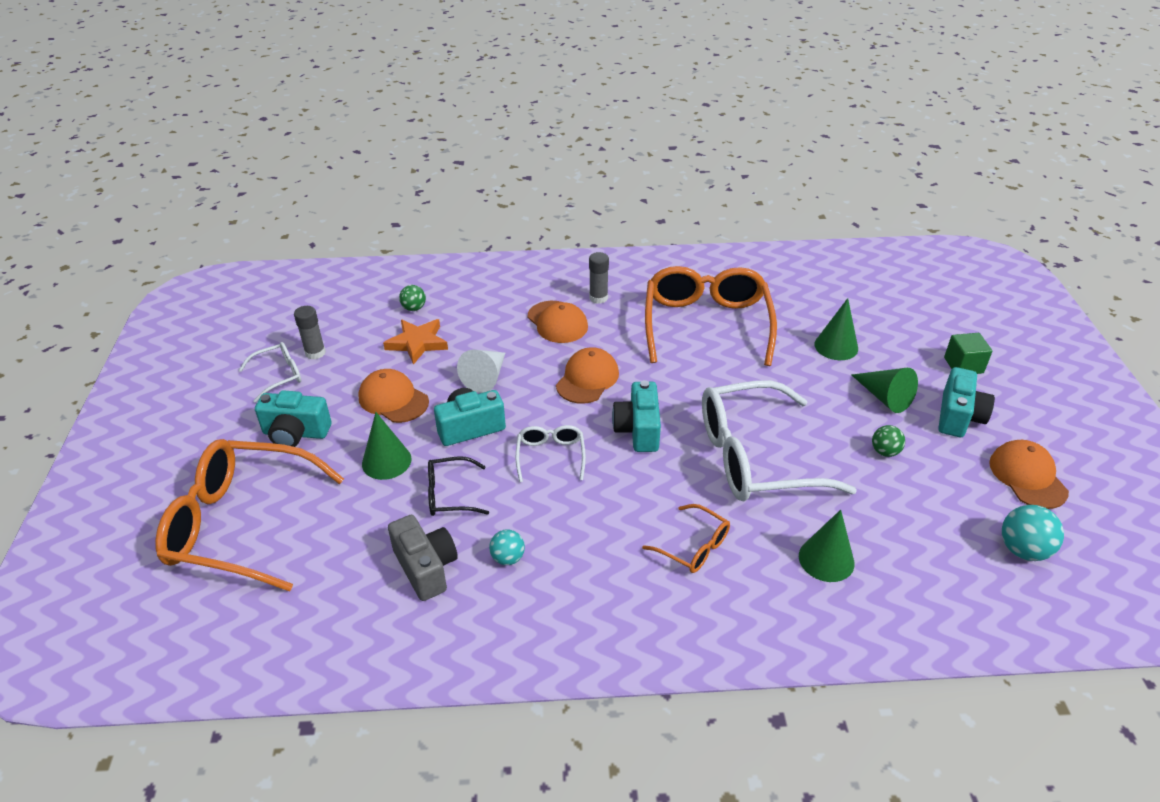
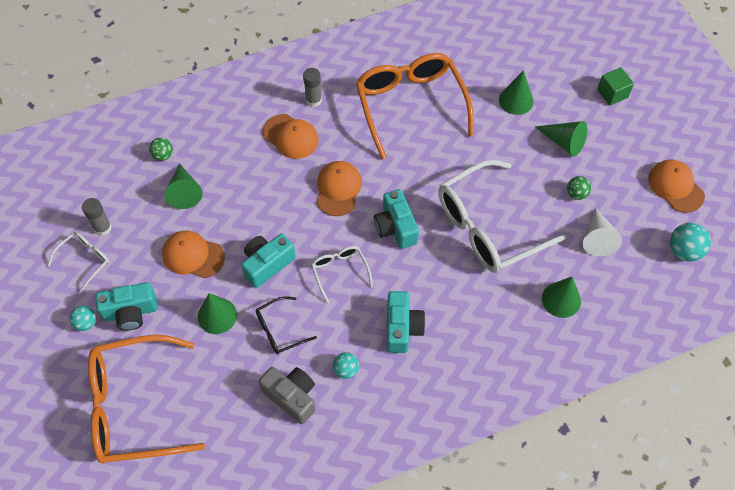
camera: 20 degrees left, 20 degrees up
orange star [383,319,448,365] -> green cone [164,164,203,209]
white cone [457,350,505,393] -> white cone moved to [583,208,622,256]
orange glasses [642,504,730,573] -> none
turquoise camera [938,367,995,437] -> turquoise camera moved to [387,291,426,353]
none -> turquoise ball [69,305,96,331]

